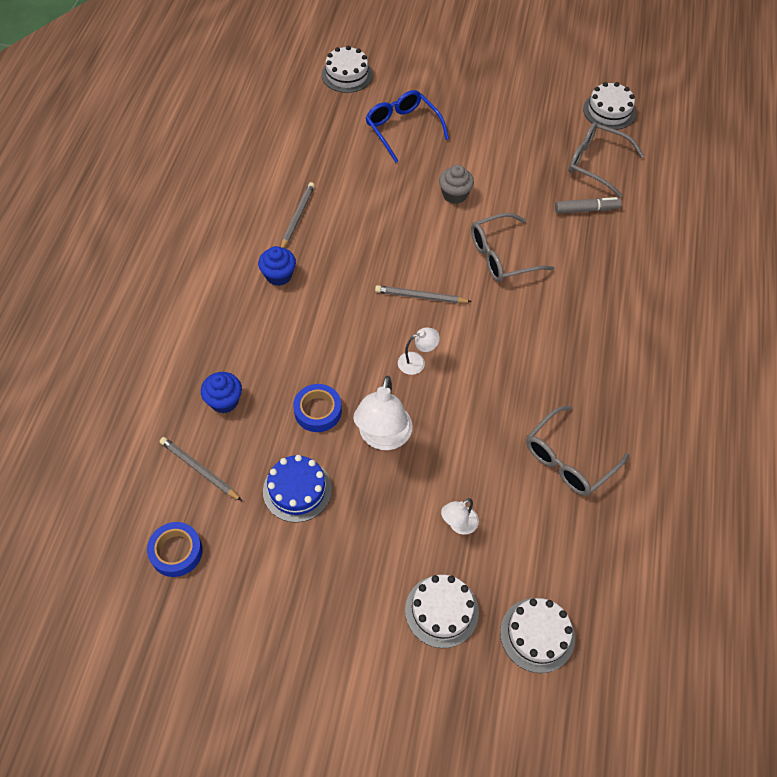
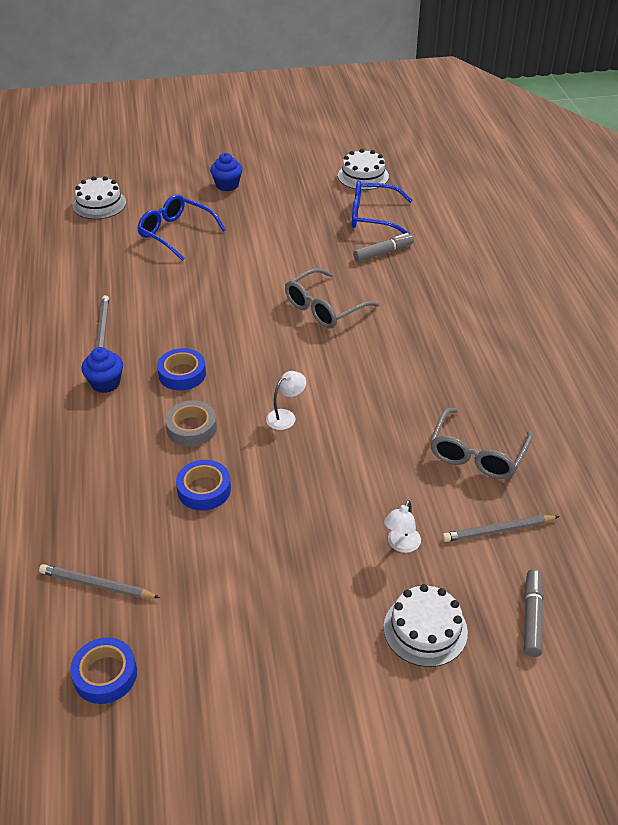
camera: 20 degrees left, 15 degrees down
blue cupcake [201,372,242,413] -> blue cupcake moved to [210,153,243,191]
blue cake [263,455,332,523] -> none
white lamp [353,376,413,450] -> none
grey pencil [375,285,472,303] -> grey pencil moved to [442,515,560,542]
grey cupcake [439,165,474,204] -> none
white cake [500,598,575,673] -> grey marker [524,569,544,657]
grey glasses [569,122,644,198] -> blue glasses [352,180,413,234]
none -> blue tape [157,348,206,391]
none -> grey tape [165,400,217,447]

